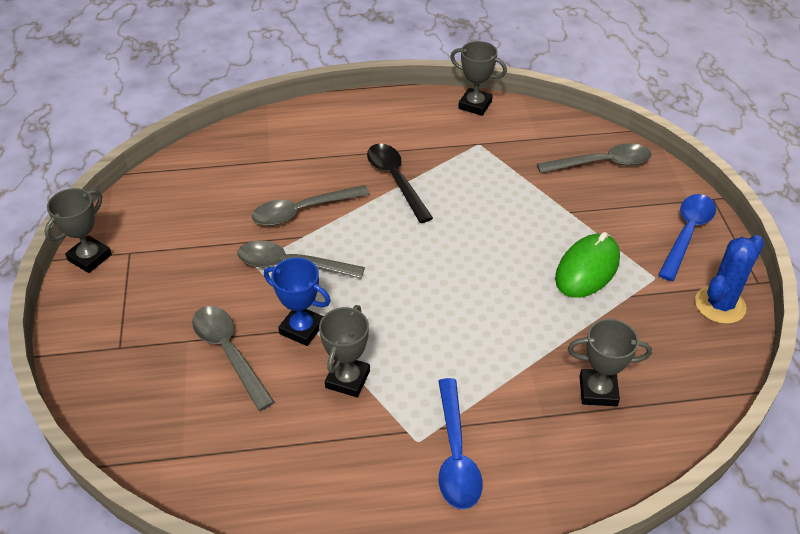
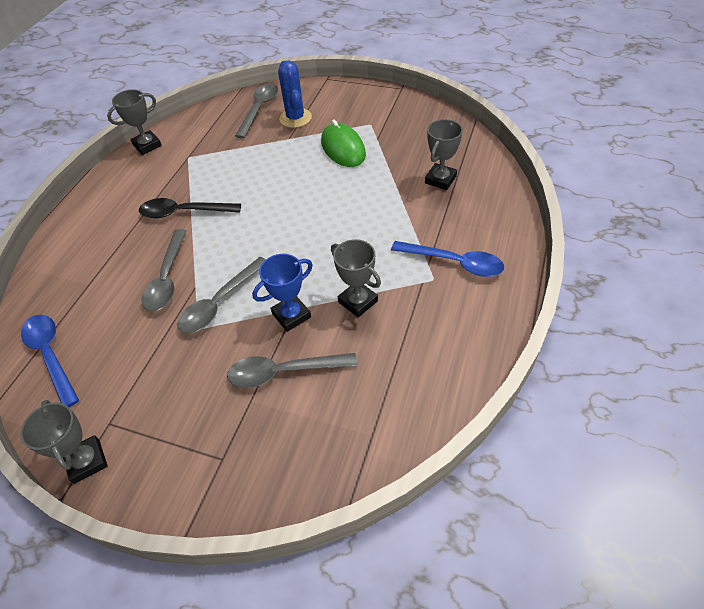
camera: 60 degrees left, 5 degrees up
blue spoon [658,194,716,281] -> blue spoon moved to [21,315,79,407]
blue cactus [695,235,764,324] -> blue cactus moved to [278,61,312,128]

